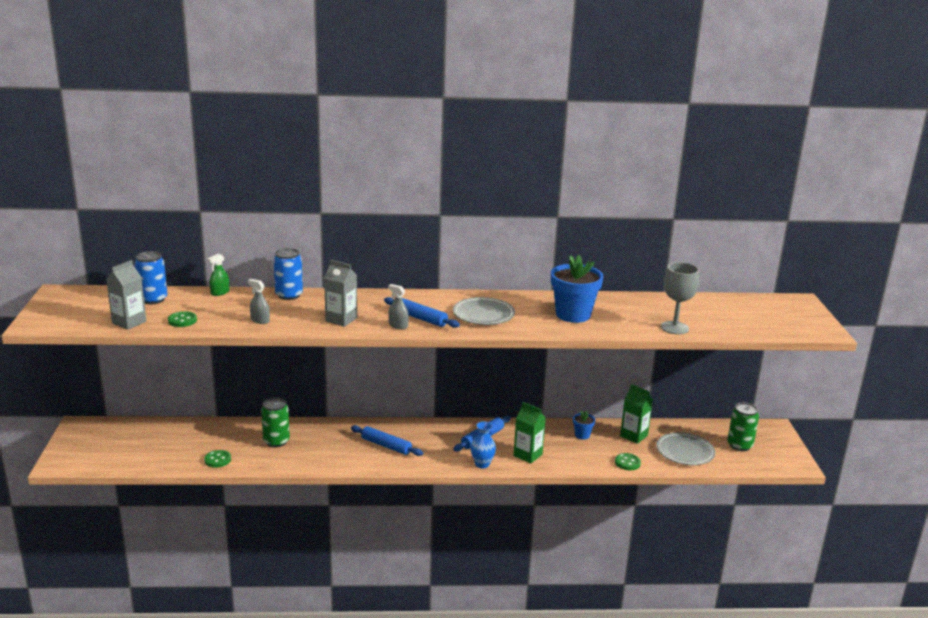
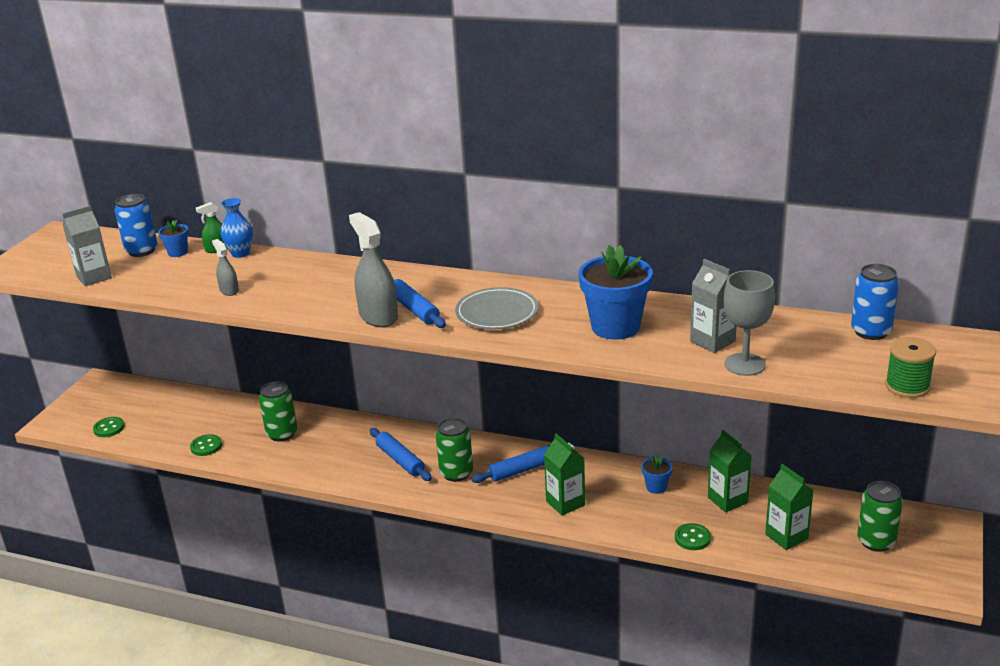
camera: 25 degrees right, 5 degrees up
green button [168,311,197,327] -> green button moved to [93,417,124,437]
blue can [273,248,303,300] -> blue can moved to [851,264,899,340]
grey carton [324,260,357,327] -> grey carton moved to [690,259,736,353]
grey spray bottle [388,284,409,330] -> grey spray bottle [349,212,398,327], size x1.89
blue vase [471,422,496,468] -> blue vase moved to [221,198,253,258]
grey plate [657,432,715,465] -> green carton [765,464,814,550]
none -> blue flower pot [158,220,189,257]
none -> green can [436,418,473,482]
none -> green spool [885,337,936,398]

